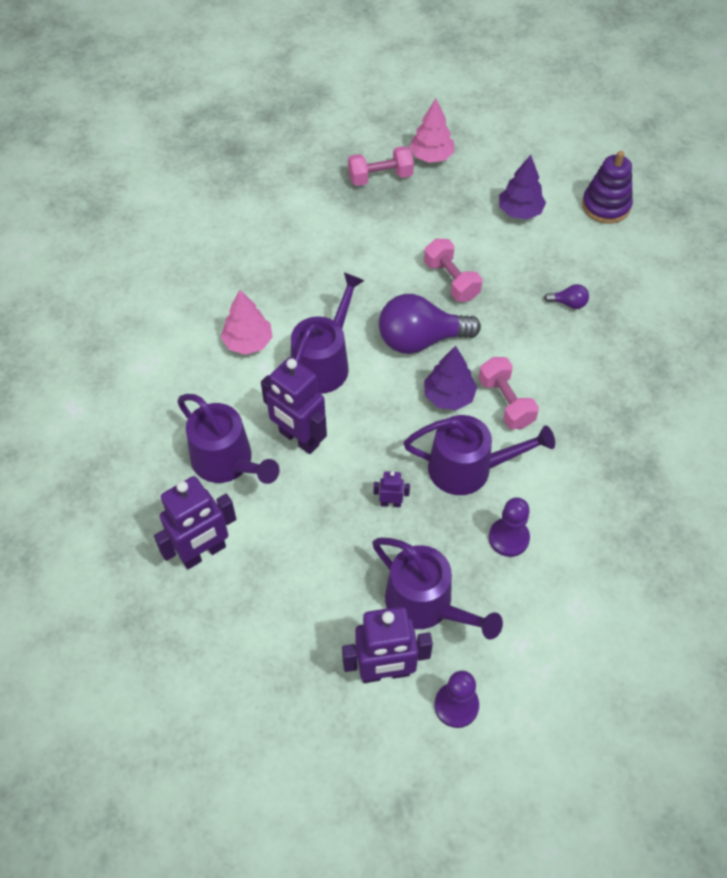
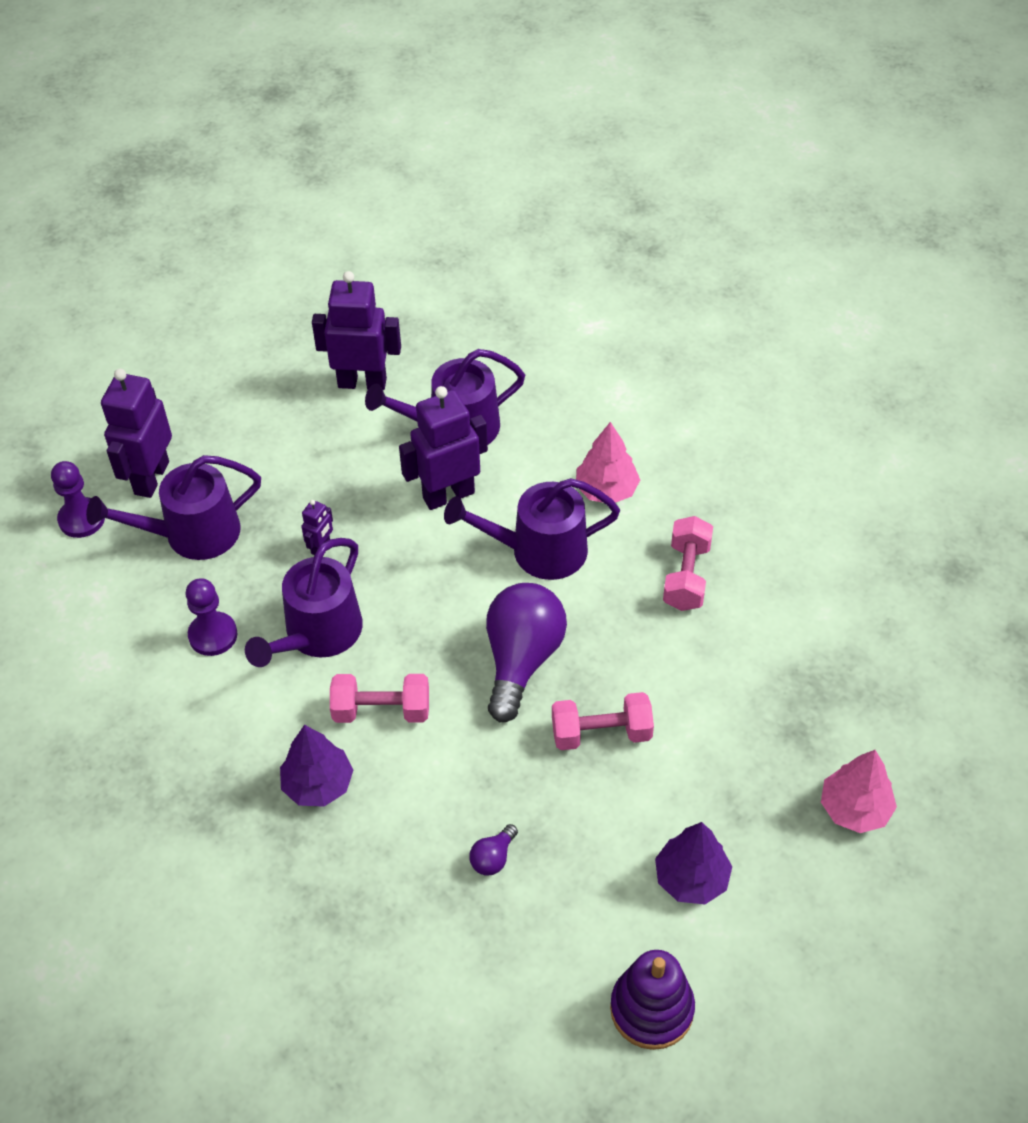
camera: 115 degrees right, 5 degrees down
purple robot [154,476,236,569] -> purple robot turned 105 degrees clockwise [312,271,401,390]
purple watering can [291,273,365,394] -> purple watering can turned 120 degrees clockwise [444,478,620,580]
pink dumbbell [348,146,414,186] -> pink dumbbell moved to [663,516,713,611]
purple tree [424,346,477,410] -> purple tree moved to [280,725,353,807]

